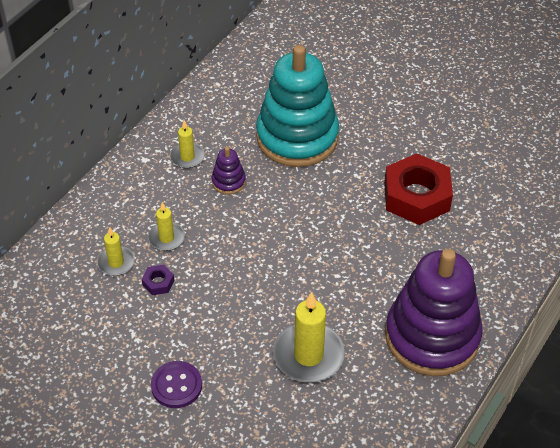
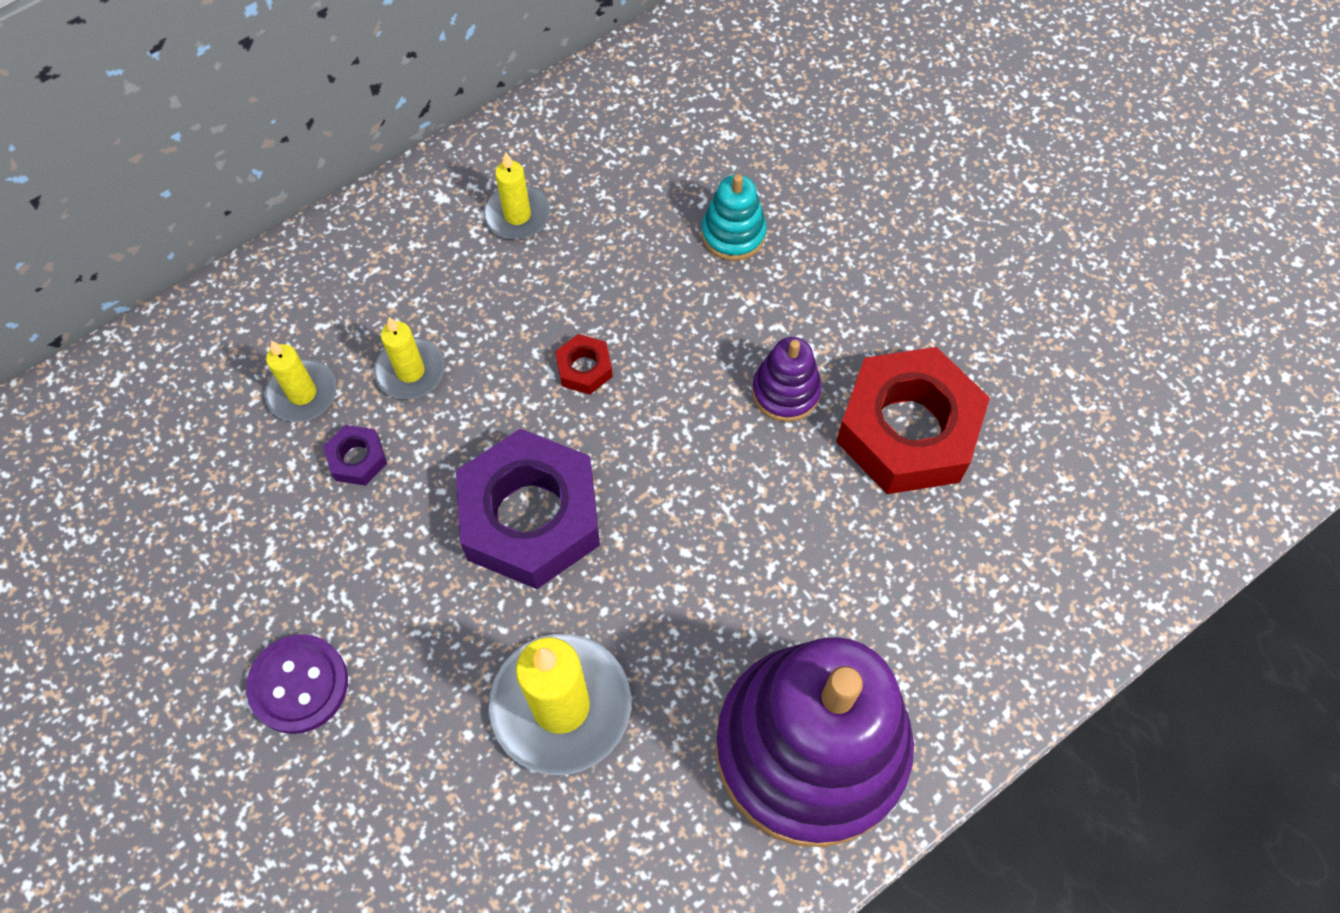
camera: 20 degrees right, 15 degrees up
purple stacking toy [211,147,246,194] -> purple stacking toy moved to [752,337,822,422]
turquoise stacking toy [256,45,339,167] -> turquoise stacking toy [701,174,767,261], size x0.40
none -> purple nut [456,429,600,589]
none -> red nut [555,334,613,395]

